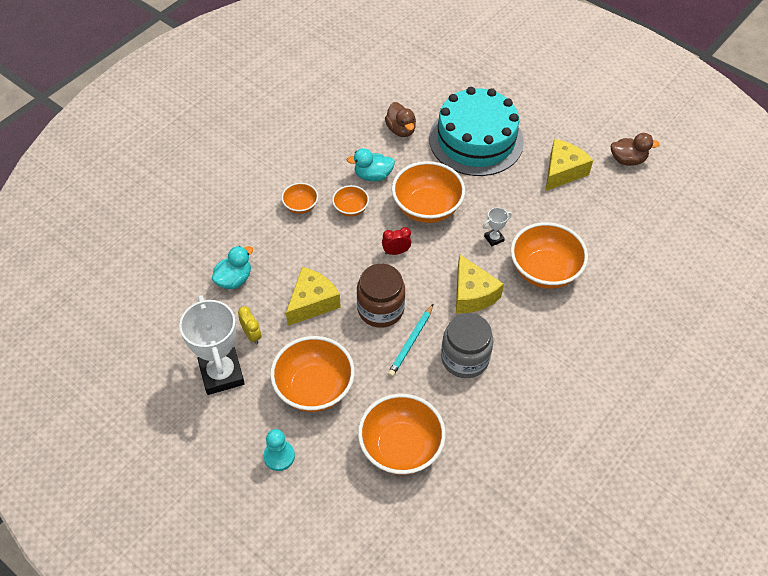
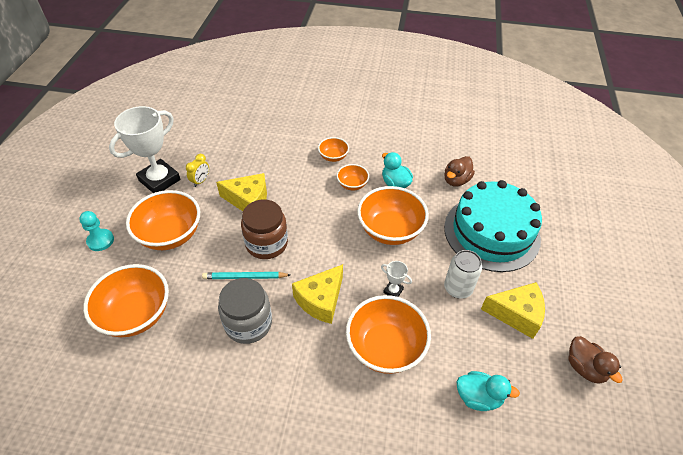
camera: 60 degrees right, 5 degrees down
turquoise duck [212,246,253,289] -> turquoise duck moved to [457,371,520,411]
red clock [382,227,411,255] -> none
none -> white can [444,250,482,299]

